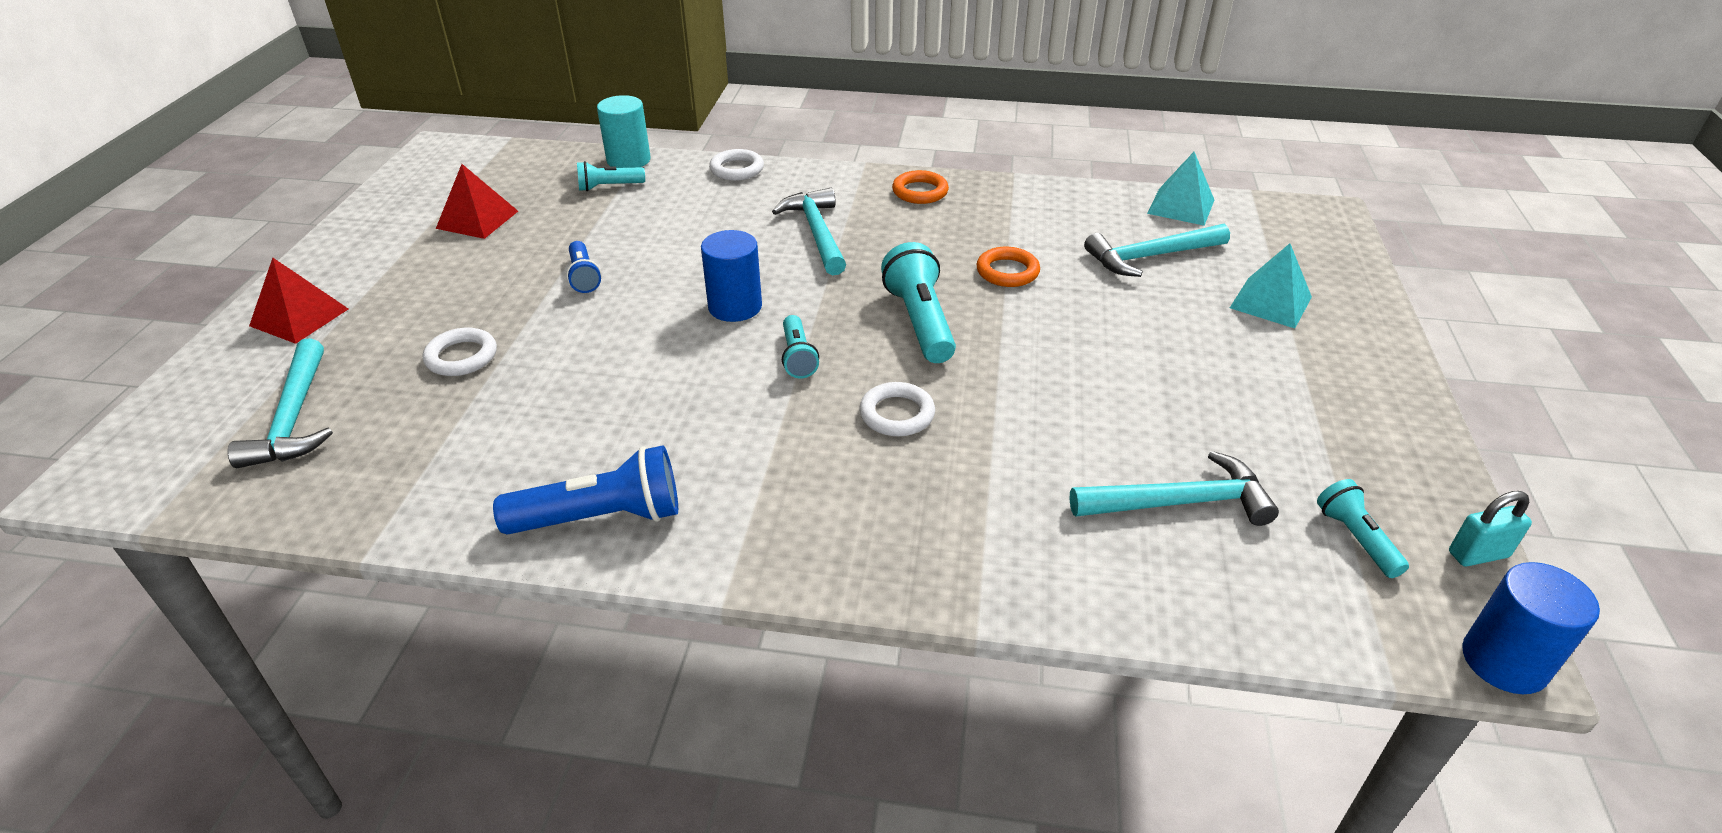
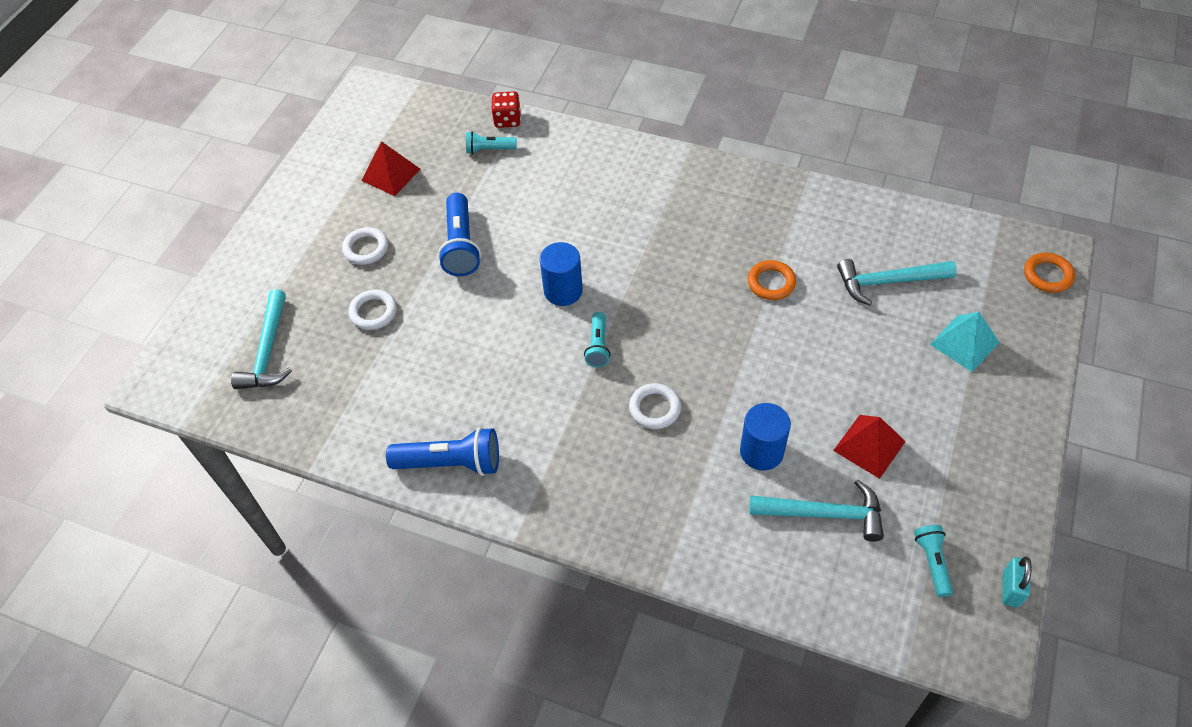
camera: 15 degrees right, 15 degrees up
red pyramid [249,258,348,344] -> red pyramid moved to [833,415,906,479]
blue flashlight [566,241,602,293] -> blue flashlight [438,193,481,276], size x1.71
turquoise cylinder [597,95,651,168] -> red dice [491,91,521,128]
white ring [709,149,764,181] -> white ring moved to [342,227,388,265]
turquoise hammer [772,188,846,276] -> none
turquoise flashlight [881,242,956,363] -> none
orange ring [892,170,949,204] -> orange ring moved to [1024,253,1075,293]
turquoise pyramid [1147,152,1214,226] -> none
turquoise padlock [1449,491,1532,566] -> turquoise padlock turned 75 degrees counterclockwise [1003,557,1032,607]
blue cylinder [1462,562,1600,694] -> blue cylinder moved to [740,403,791,471]

